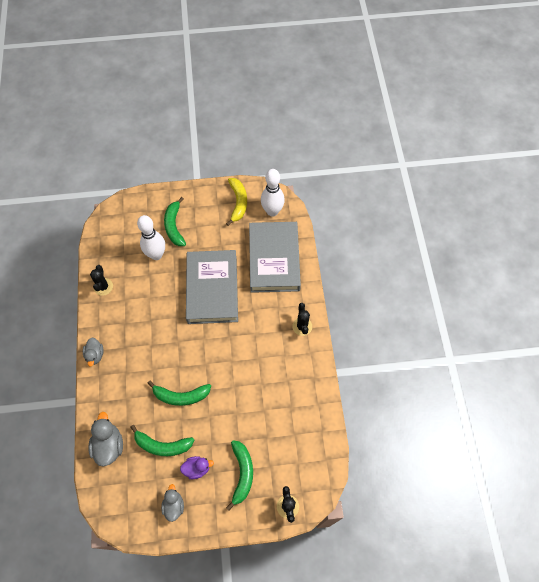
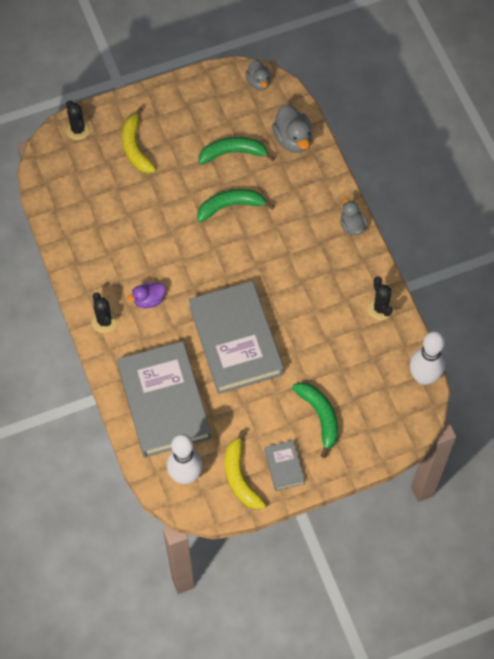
camera: 165 degrees right, 0 degrees up
white bowling pin [137,215,165,260] -> white bowling pin moved to [410,331,445,385]
grey duck [161,484,184,522] -> grey duck moved to [246,60,271,90]
purple duck [180,456,214,479] -> purple duck moved to [127,282,166,308]
green banana [226,440,253,511] -> yellow banana [122,107,156,173]
none -> grey book [264,440,305,491]

